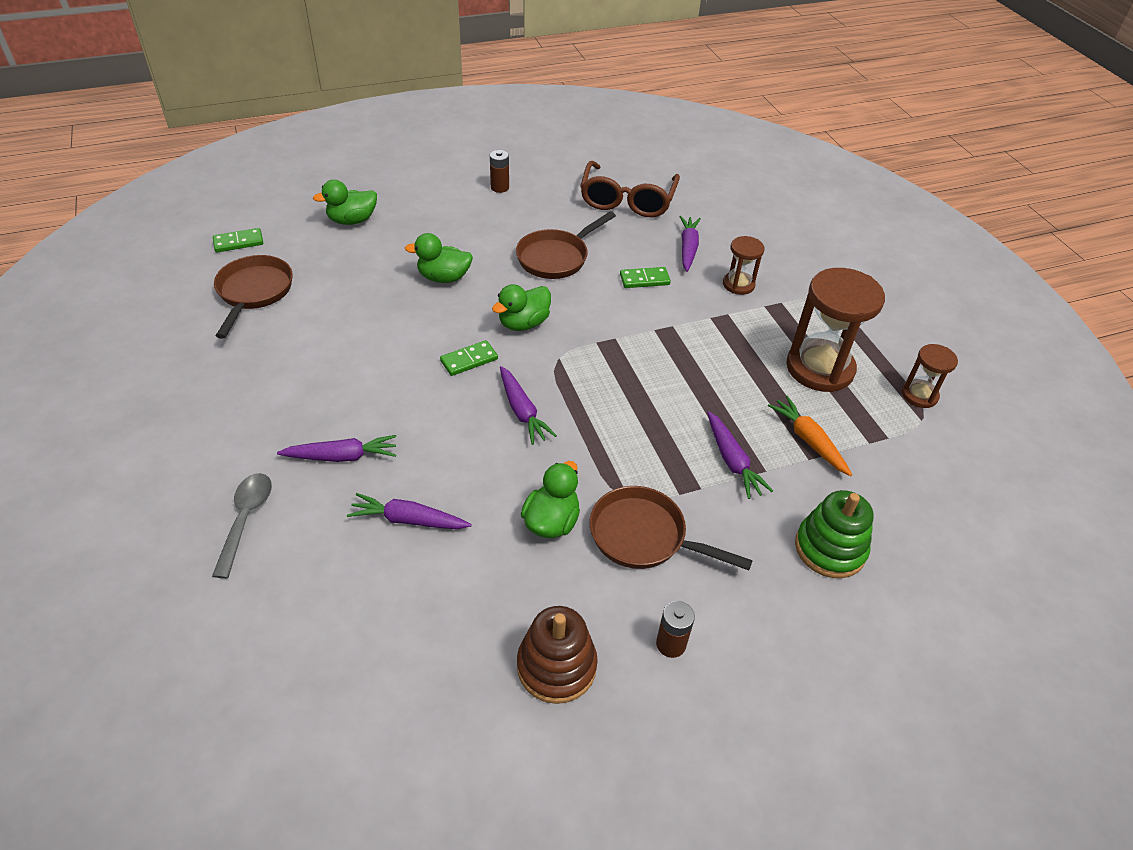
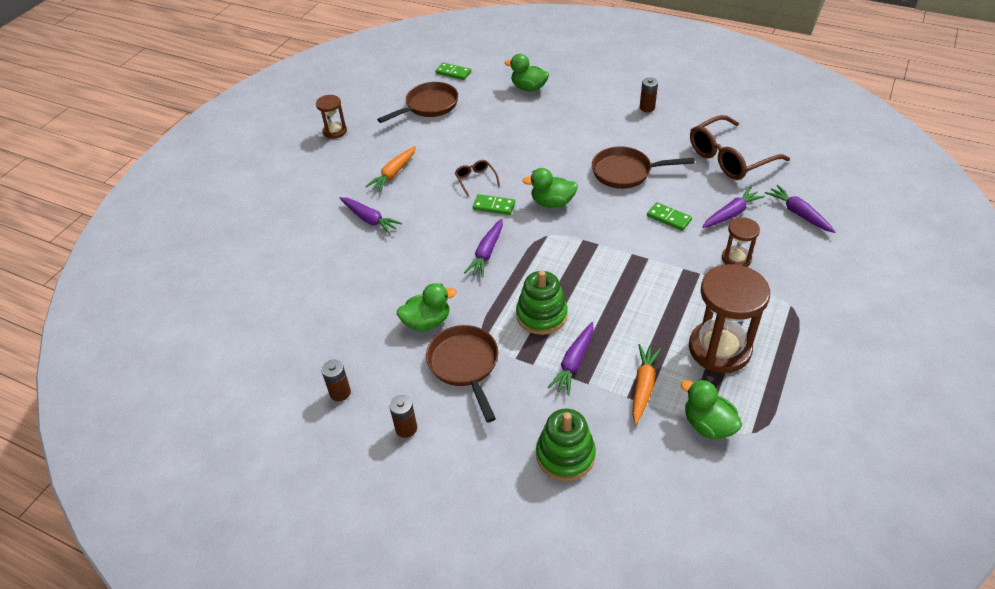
camera: 50 degrees right, 0 degrees up
grey spoon [212,473,272,579] -> none
purple carrot [347,493,472,529] -> purple carrot moved to [765,185,836,233]
green duck [405,233,473,283] -> green duck moved to [681,379,742,439]
brown stacking toy [517,606,598,704] -> brown battery [321,359,351,401]
brown hourglass [902,344,958,408] -> brown hourglass moved to [316,95,347,139]
none -> orange carrot [366,146,416,192]
none -> brown glasses [455,160,500,196]
none -> green stacking toy [516,270,568,335]

